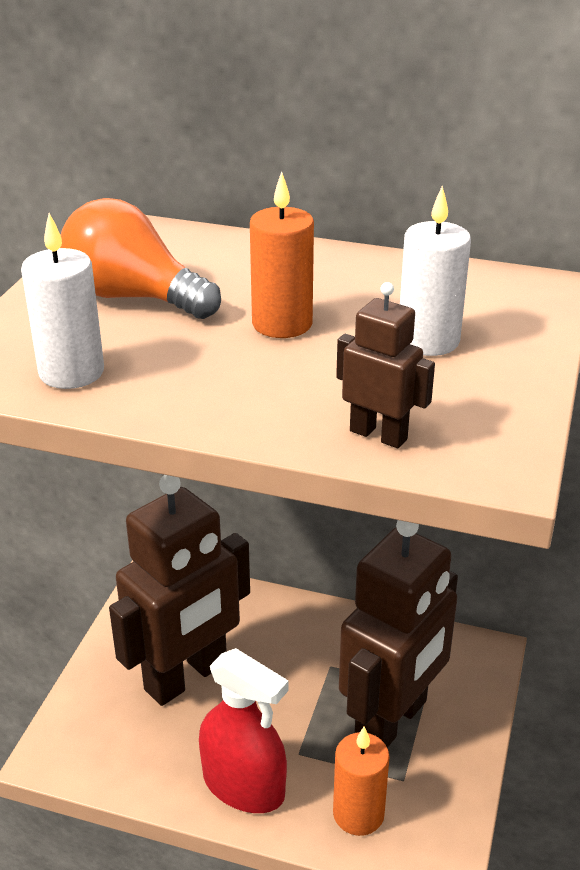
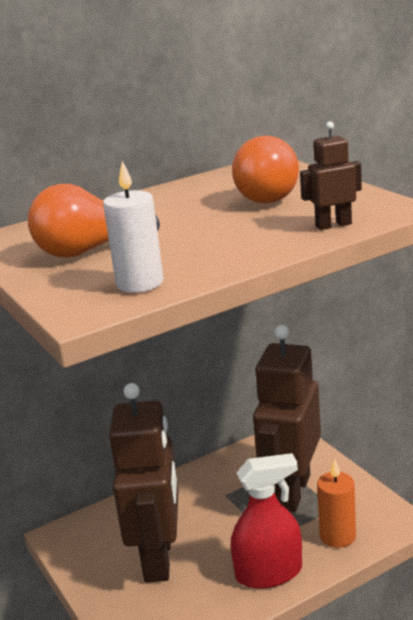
camera: 45 degrees left, 10 degrees down
orange candle [250,171,314,338] -> none
brown robot [339,520,458,748] -> brown robot turned 150 degrees counterclockwise [253,325,321,512]
white candle [400,186,471,356] -> orange light bulb [232,136,299,204]

